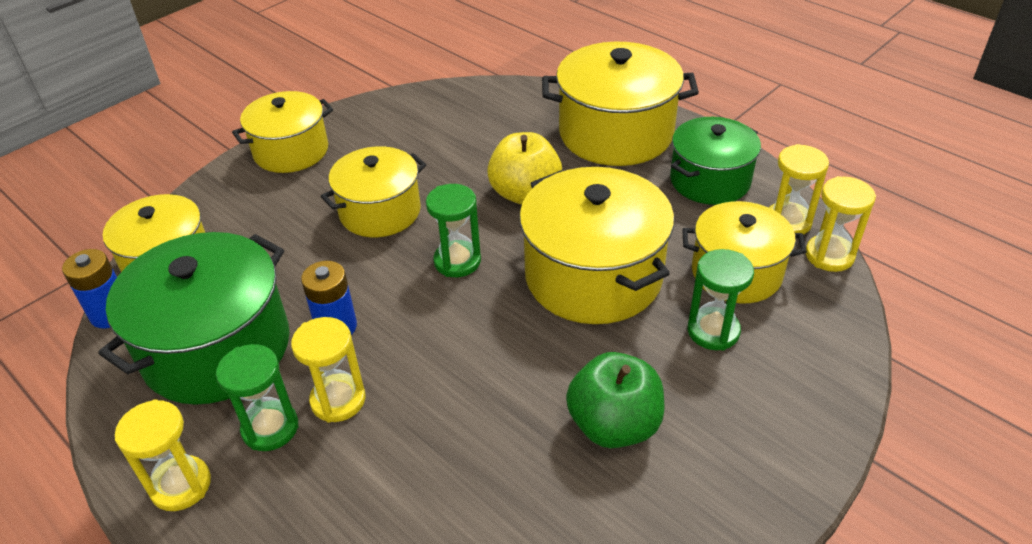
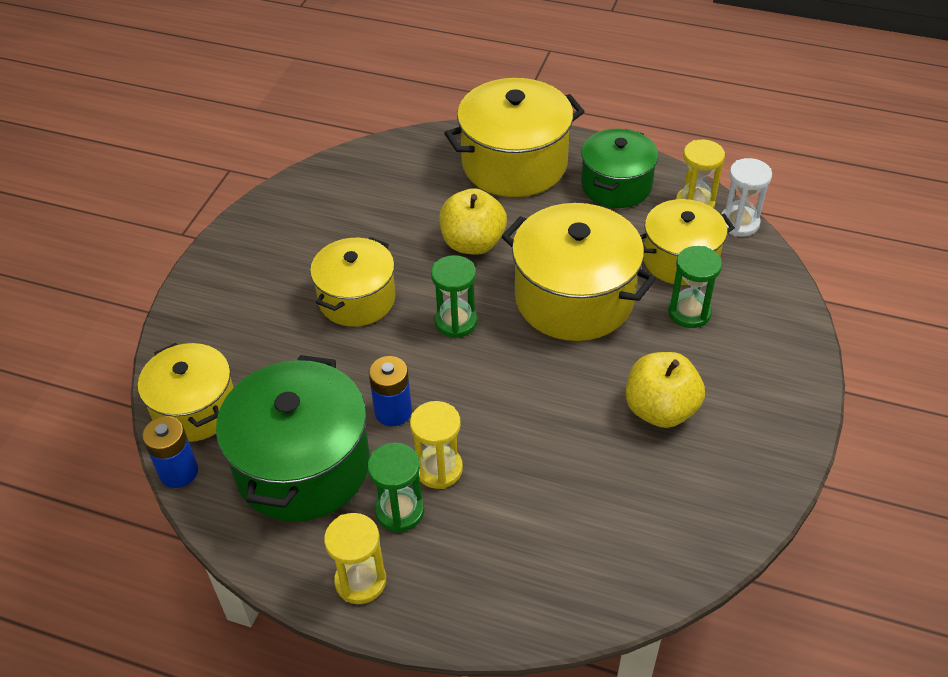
camera: 25 degrees left, 5 degrees up
yellow pot [232,91,333,173] -> none
green apple [566,352,664,448] -> yellow apple [626,352,705,428]
yellow hourglass [806,176,876,272] -> white hourglass [721,158,772,237]

